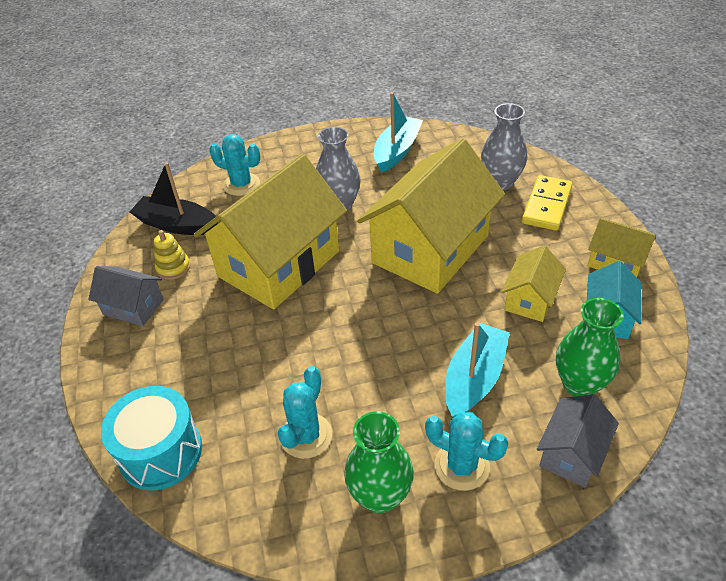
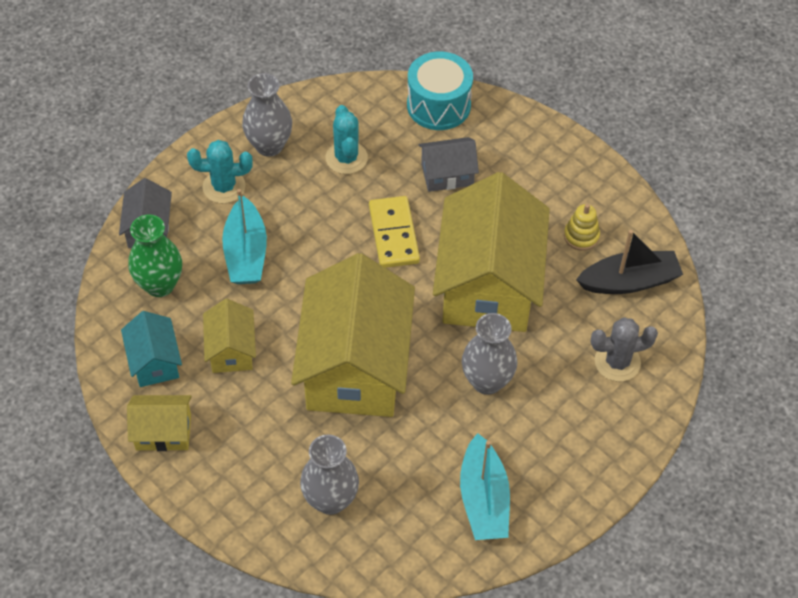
camera: 145 degrees right, 10 degrees up
grey house [88,266,164,326] -> grey house moved to [418,137,479,192]
turquoise cactus [209,134,260,196] -> grey cactus [591,317,658,382]
green vase [344,411,414,513] -> grey vase [242,73,292,156]
yellow domino [522,175,573,231] -> yellow domino moved to [369,196,420,268]

